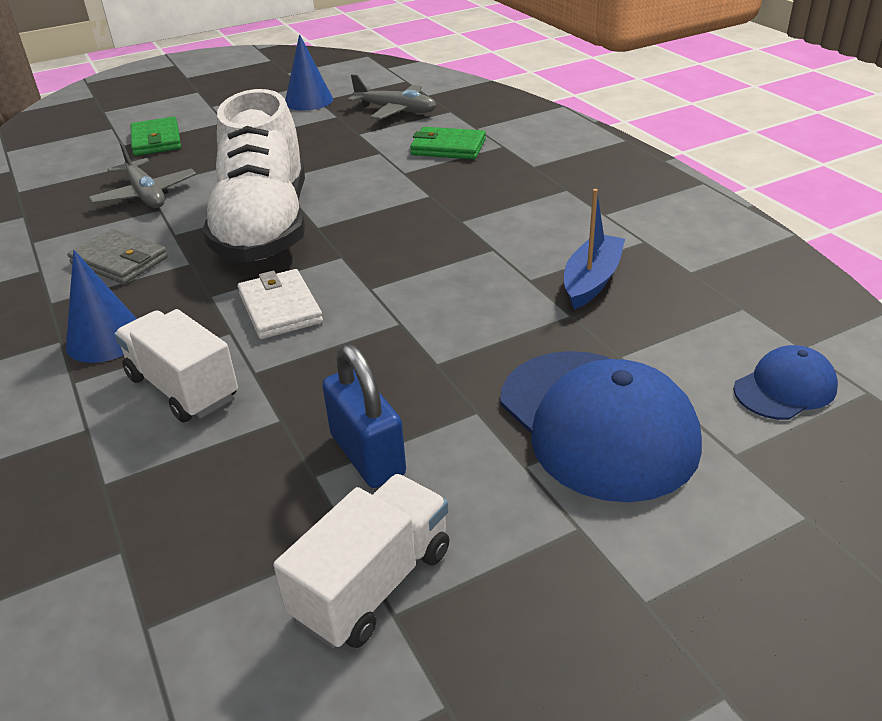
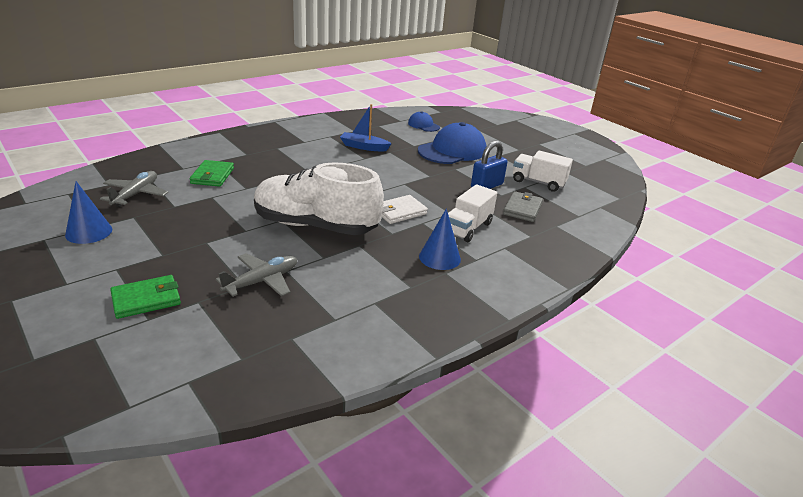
camera: 105 degrees left, 5 degrees down
grey wallet [67,229,168,284] -> grey wallet moved to [503,191,543,222]
white shoe [202,89,305,262] -> white shoe turned 150 degrees counterclockwise [254,162,384,235]

